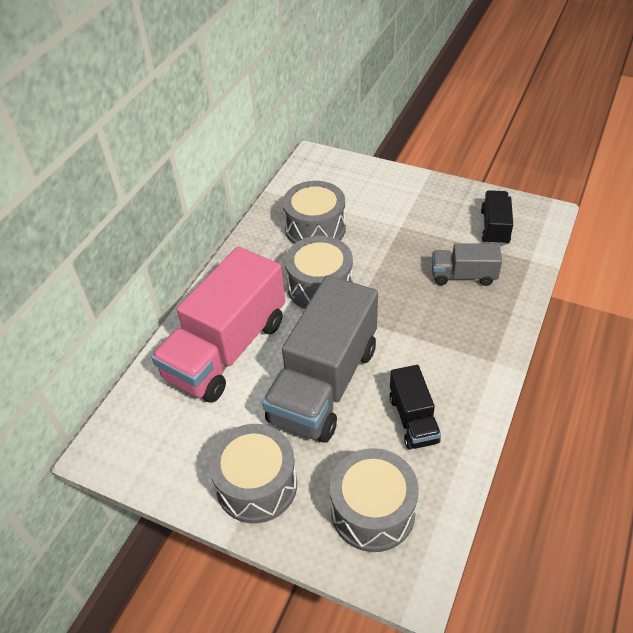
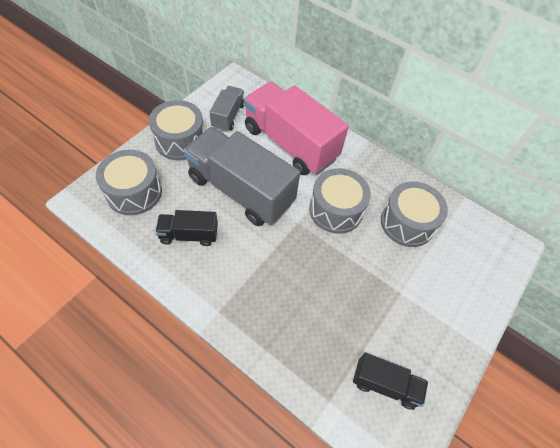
camera: 95 degrees right, 10 degrees up
grey truck [432,243,502,286] -> grey truck moved to [210,86,244,131]

